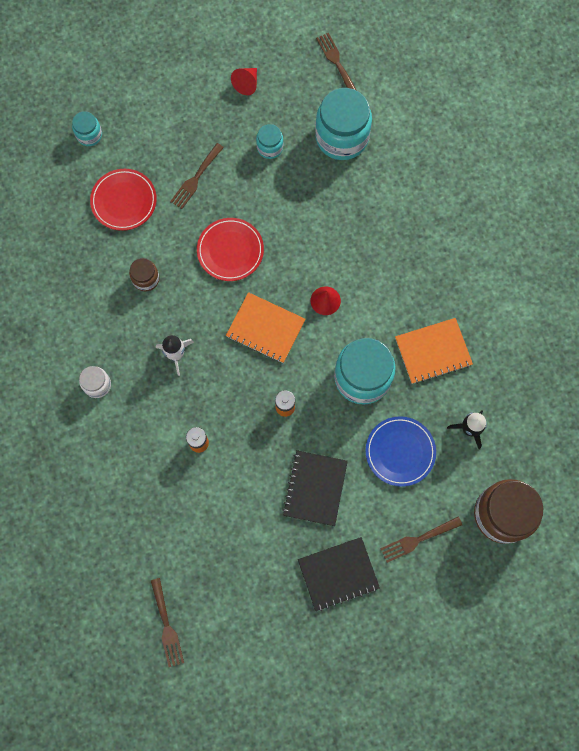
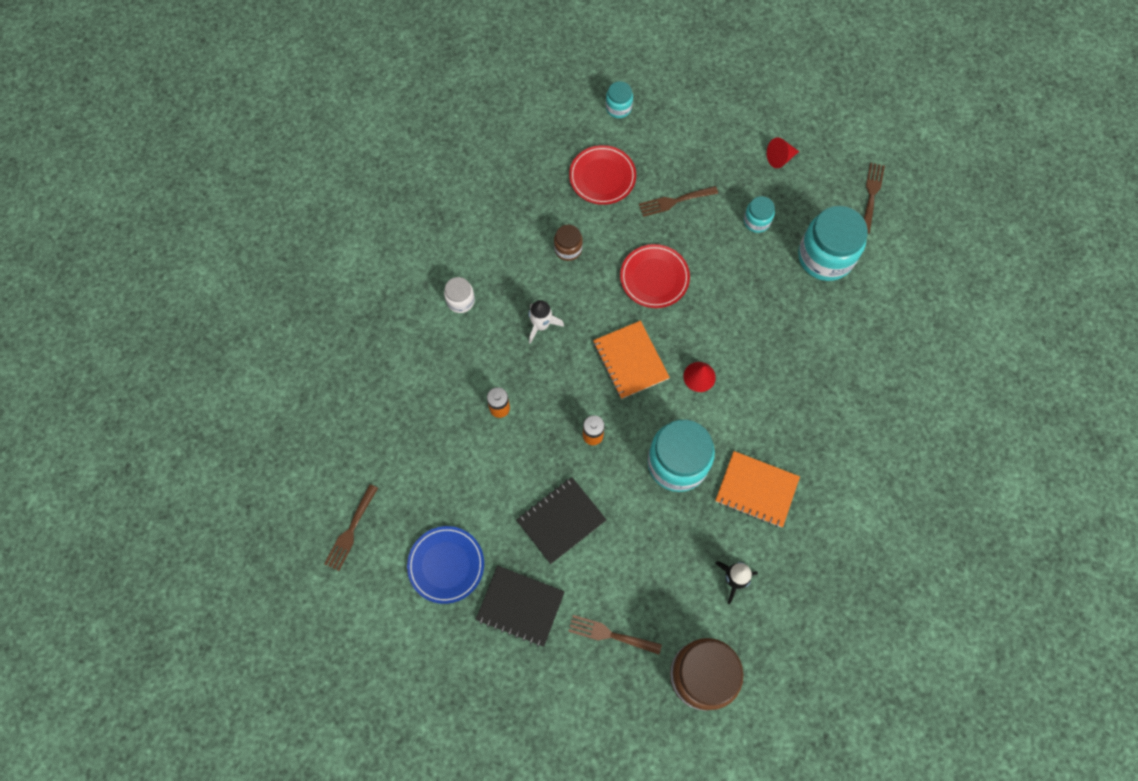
camera: 40 degrees right, 5 degrees down
blue plate [366,416,436,487] -> blue plate moved to [407,526,484,604]

